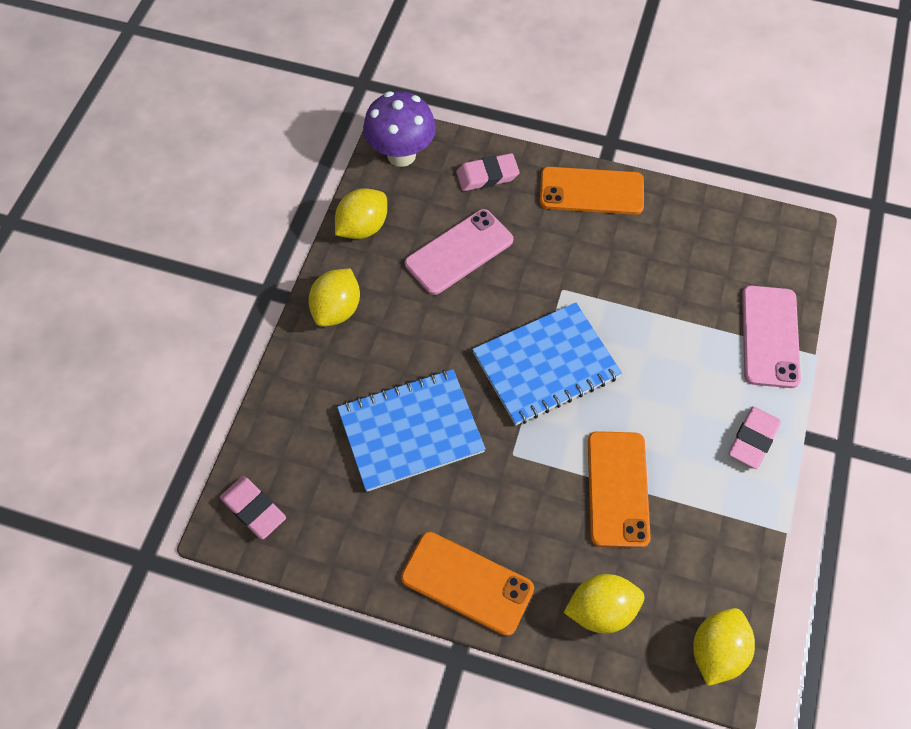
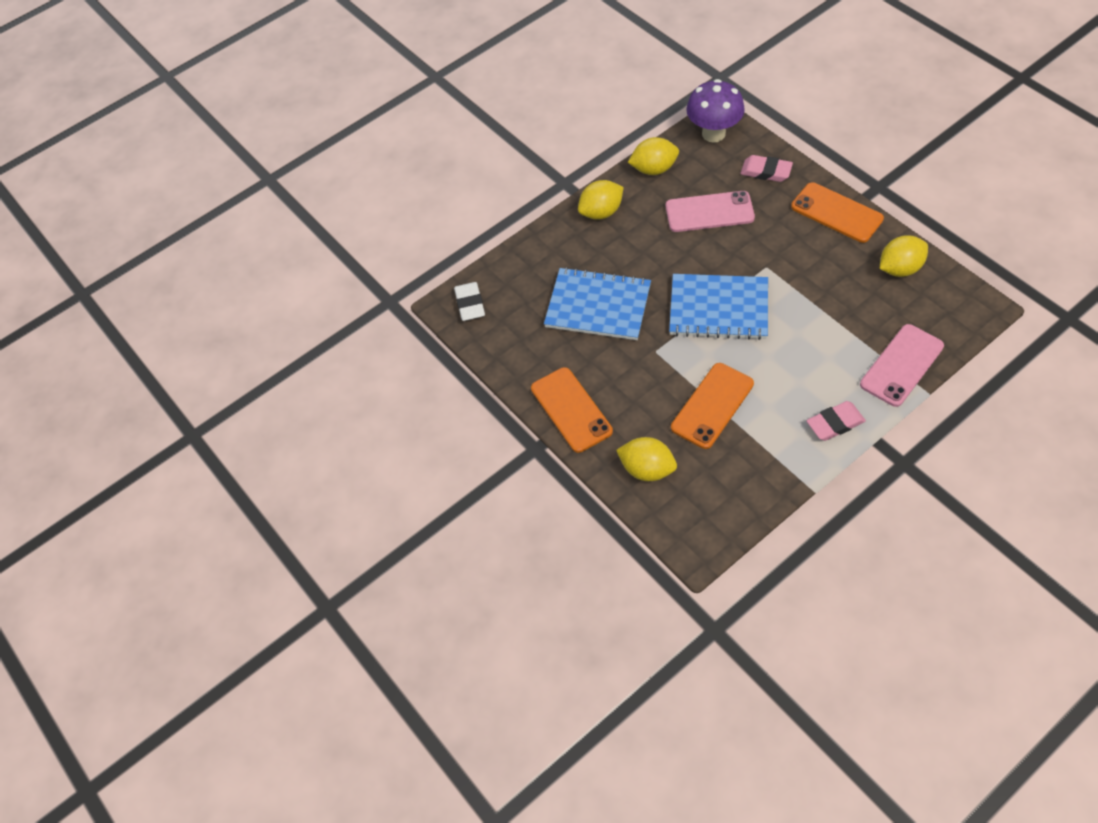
camera: 40 degrees right, 5 degrees down
pink eraser [220,476,286,539] -> white eraser [454,282,485,321]
yellow lemon [693,608,755,686] -> yellow lemon moved to [880,235,928,277]

